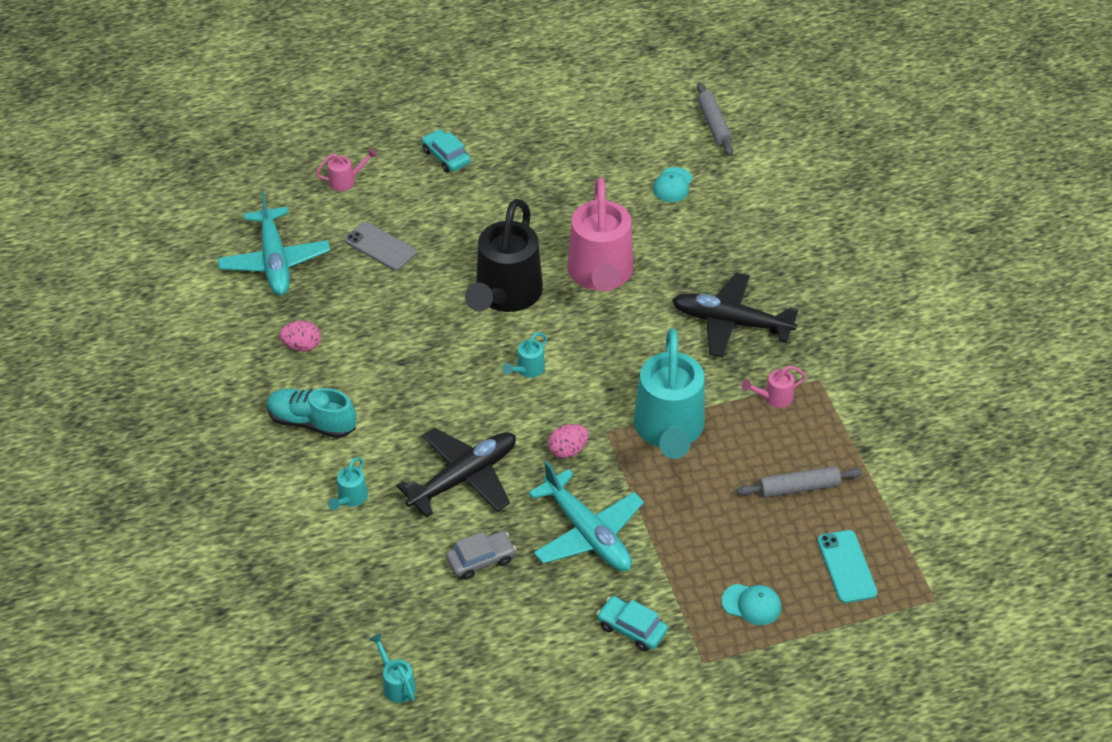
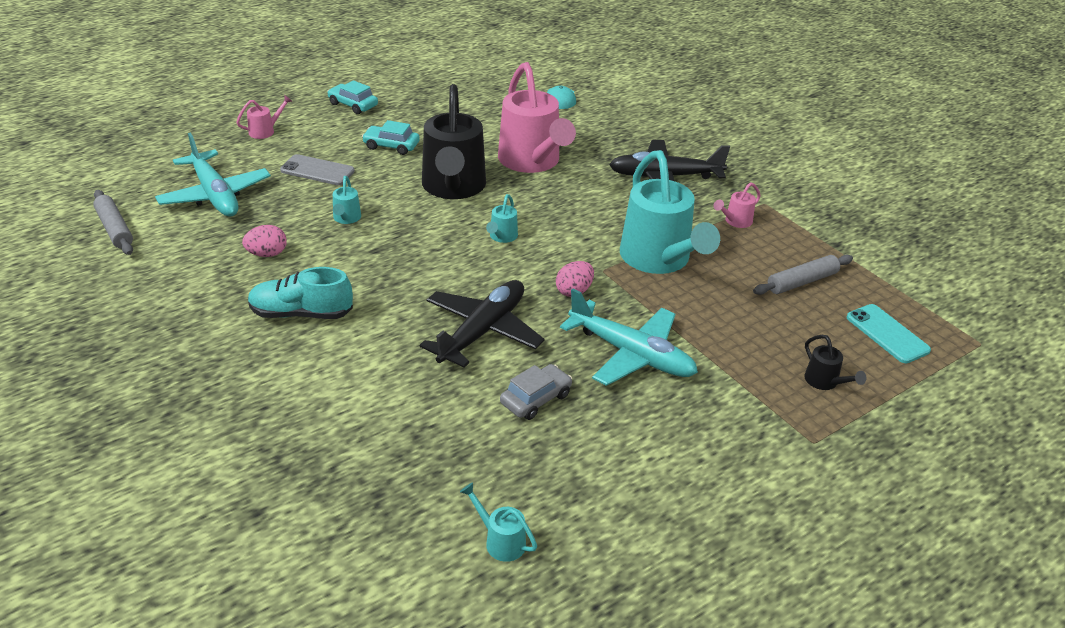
camera: 20 degrees left, 10 degrees down
turquoise watering can [328,457,368,510] -> turquoise watering can moved to [333,176,361,224]
turquoise car [597,596,668,651] -> turquoise car moved to [362,120,420,155]
grey rolling pin [697,82,733,156] -> grey rolling pin moved to [93,190,133,255]
turquoise cap [722,584,781,625] -> black watering can [804,335,867,390]

